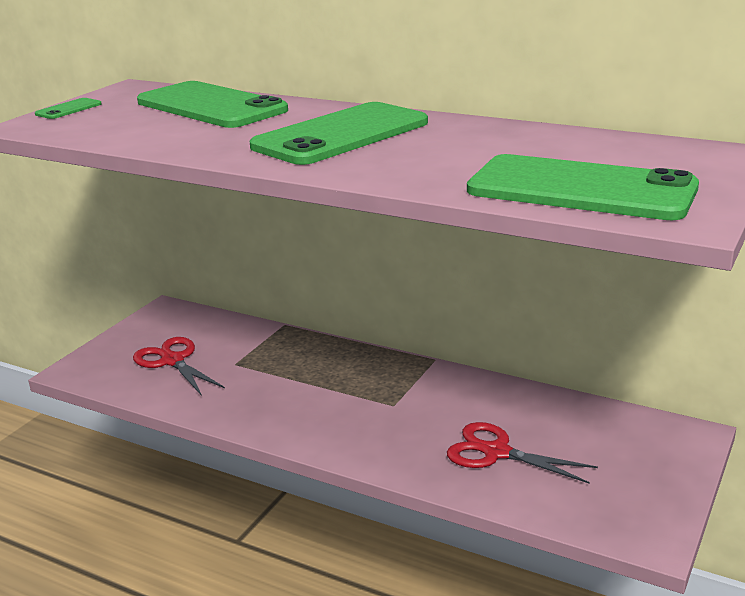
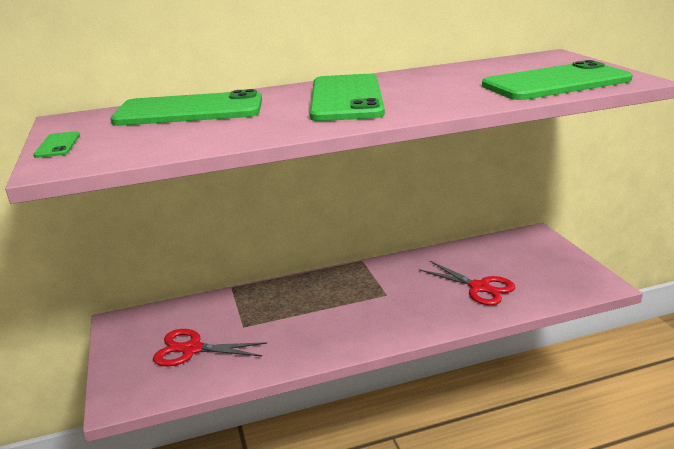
camera: 45 degrees left, 0 degrees up
red scissors [447,422,598,483] -> red scissors turned 120 degrees counterclockwise [419,261,515,305]

